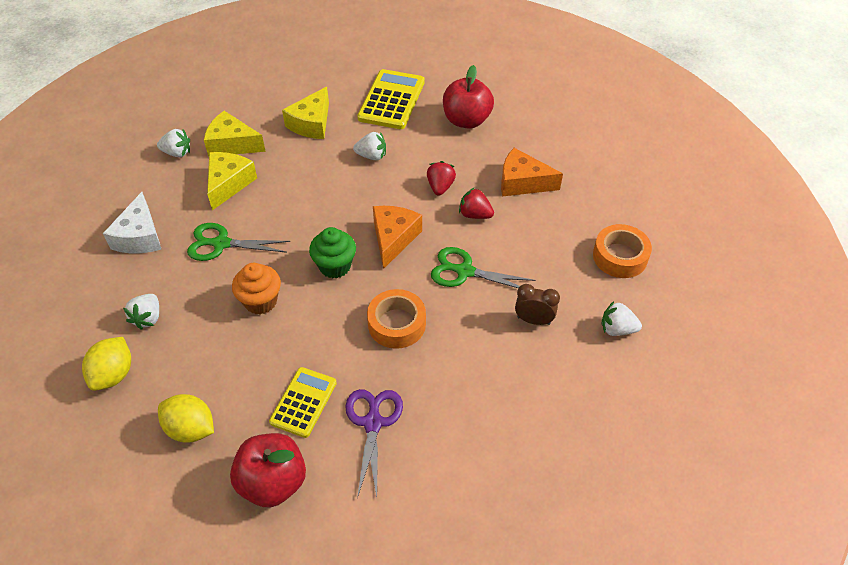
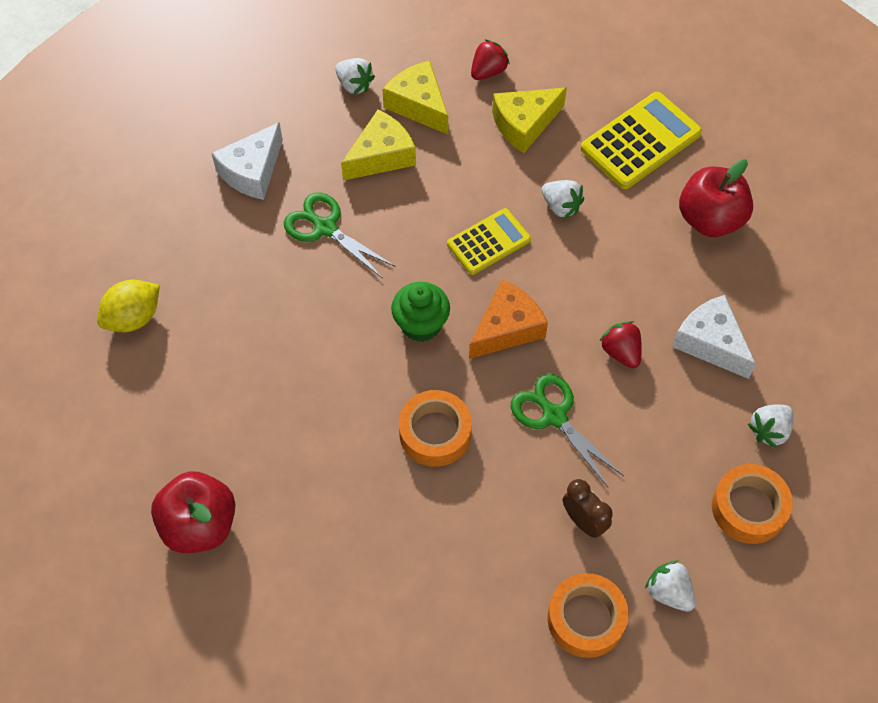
camera: 35 degrees right, 10 degrees up
white strawberry [123,294,159,330] -> white strawberry moved to [748,405,793,448]
yellow lemon [158,394,214,443] -> none
orange cupcake [232,263,281,314] -> none
yellow calculator [269,367,337,438] -> yellow calculator moved to [447,208,531,275]
purple scissors [345,389,403,498] -> none
red strawberry [427,161,456,196] -> red strawberry moved to [471,39,510,80]
orange cheese [501,148,563,196] -> white cheese [672,295,756,379]
none -> orange tape [547,573,628,658]

